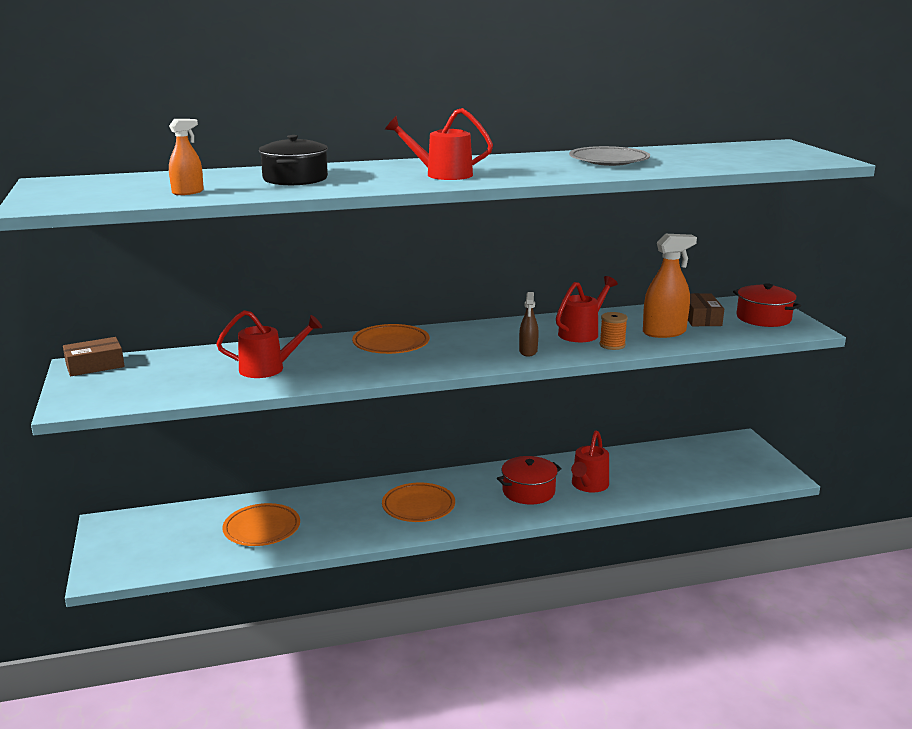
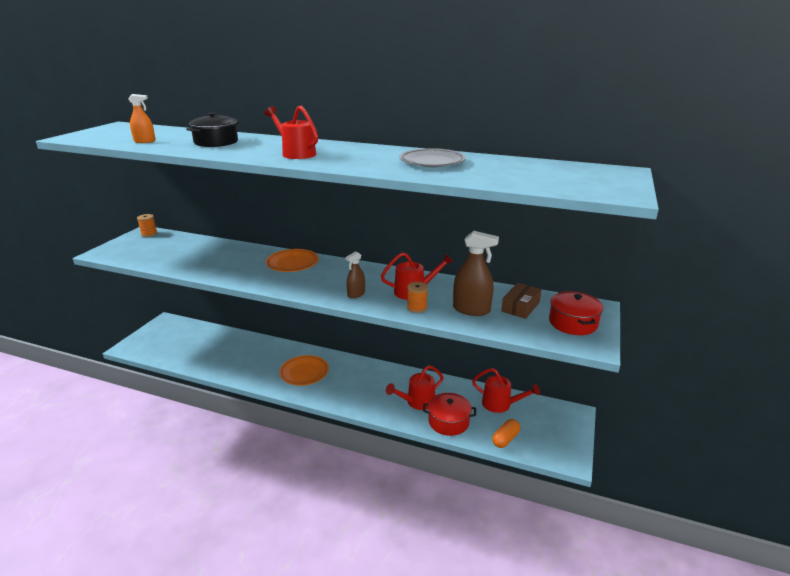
camera: 35 degrees right, 5 degrees up
brown box [63,337,125,376] -> orange spool [137,214,157,237]
red watering can [216,310,322,378] -> red watering can moved to [472,368,540,413]
orange plate [223,503,300,546] -> none
red pot [497,456,562,504] -> red pot moved to [423,393,476,436]
orange spray bottle [643,234,697,338] -> brown spray bottle [453,231,499,316]
none -> orange capsule [492,419,520,448]

